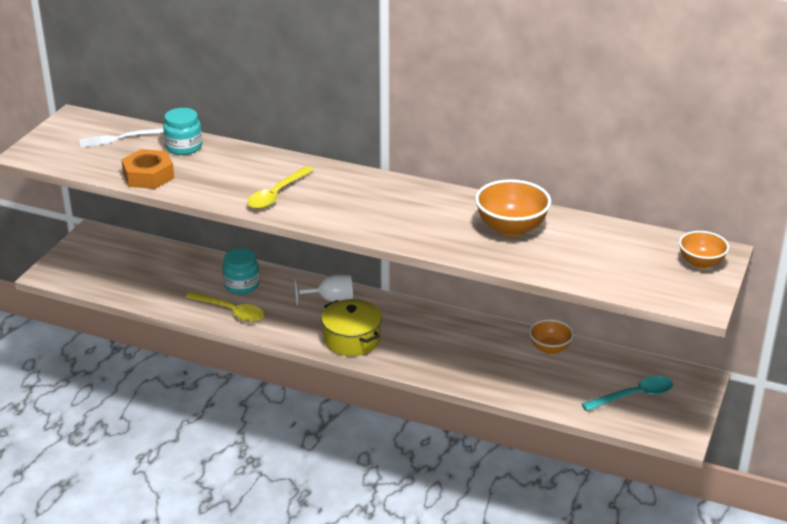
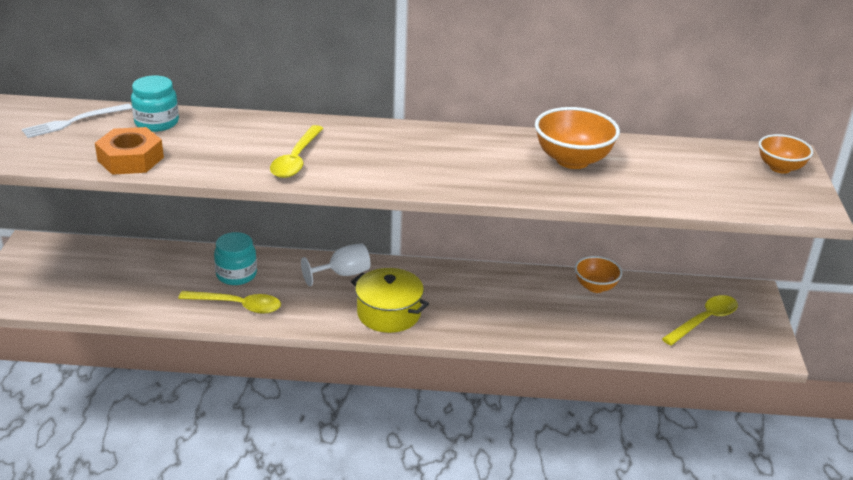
camera: 20 degrees left, 0 degrees up
turquoise spoon [582,376,673,411] -> yellow spoon [662,295,738,346]

